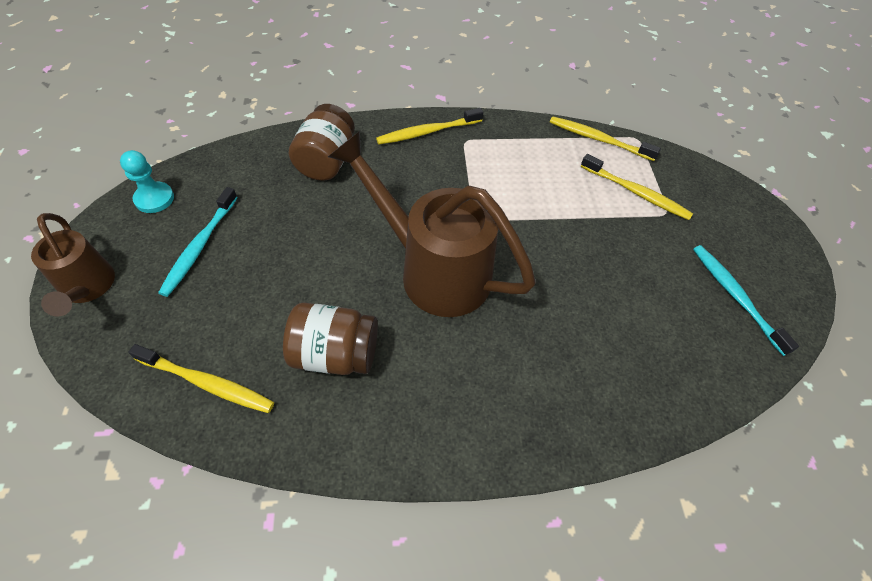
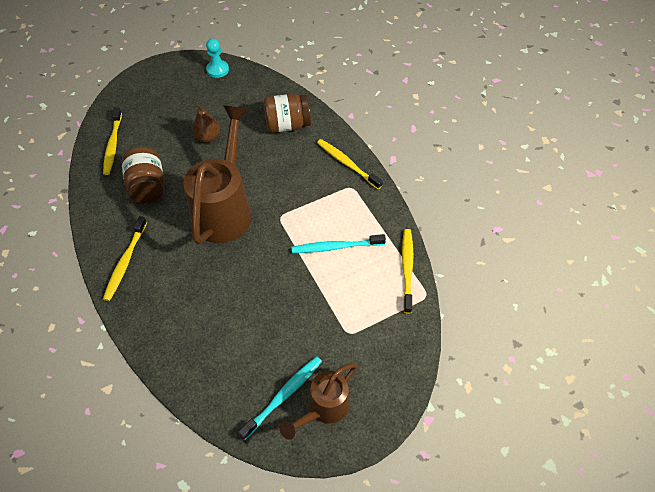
camera: 70 degrees right, 0 degrees up
brown watering can [31,213,115,317] -> brown watering can moved to [279,363,357,440]
turquoise toothbrush [158,187,238,297] -> turquoise toothbrush moved to [292,234,386,253]
yellow toothbrush [581,154,693,220] -> yellow toothbrush moved to [103,216,147,301]
none -> brown pear [192,104,220,143]

